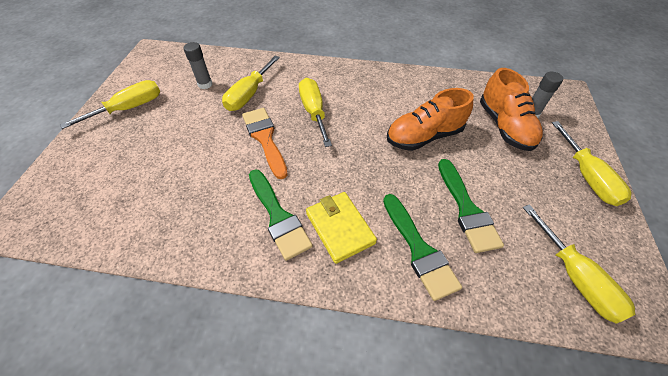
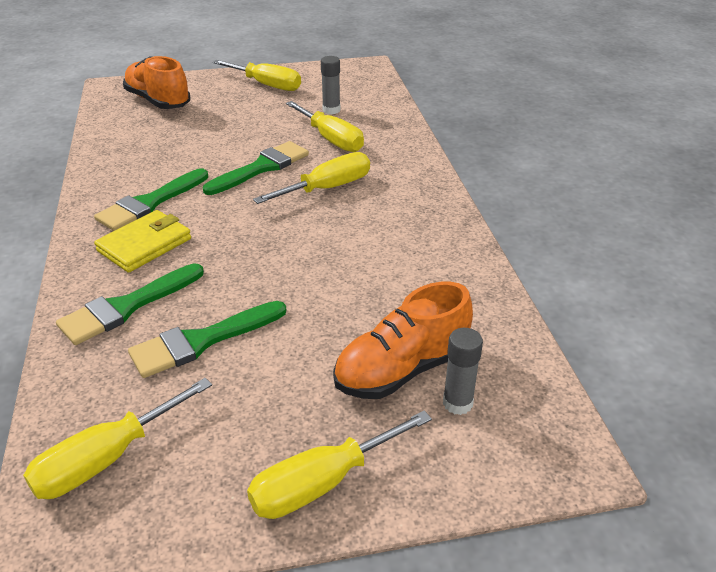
camera: 70 degrees right, 15 degrees down
yellow screwdriver [222,56,280,111] -> yellow screwdriver turned 135 degrees counterclockwise [286,101,364,152]
orange brush [242,108,288,179] -> green brush [203,141,309,195]
orange shoe [387,88,474,151] -> orange shoe moved to [123,56,191,109]

